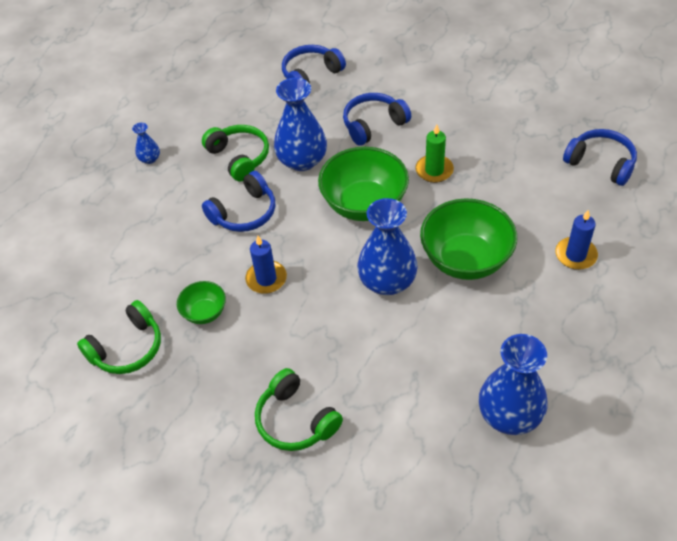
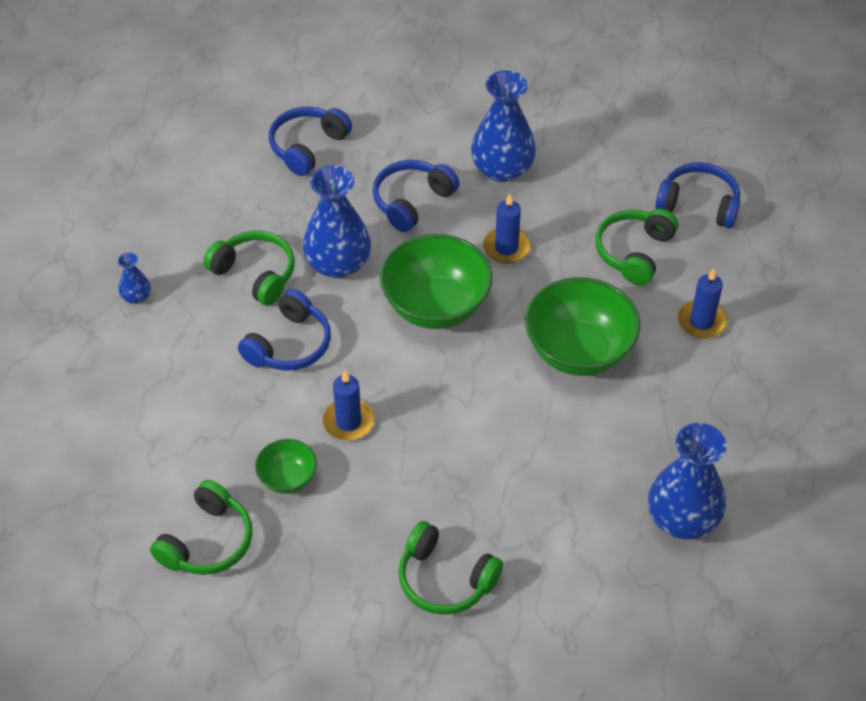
camera: 20 degrees left, 0 degrees up
blue vase [357,198,418,295] -> blue vase moved to [471,70,536,182]
green candle [415,124,454,183] -> blue candle [483,194,531,264]
none -> green headphones [595,209,678,285]

